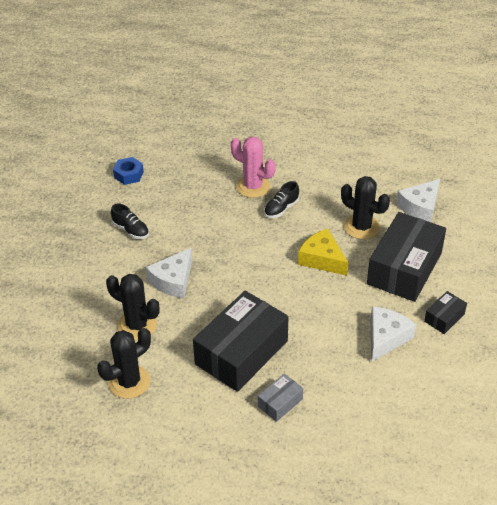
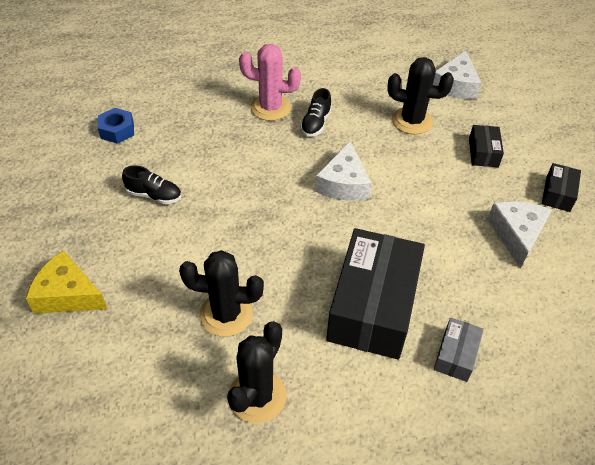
camera: 25 degrees left, 5 degrees up
white cheese [146,248,192,298] -> white cheese moved to [315,141,371,200]
yellow cheese [298,229,348,276] -> yellow cheese moved to [26,250,107,314]
black box [367,212,446,302] -> black box [469,125,504,167], size x0.45

